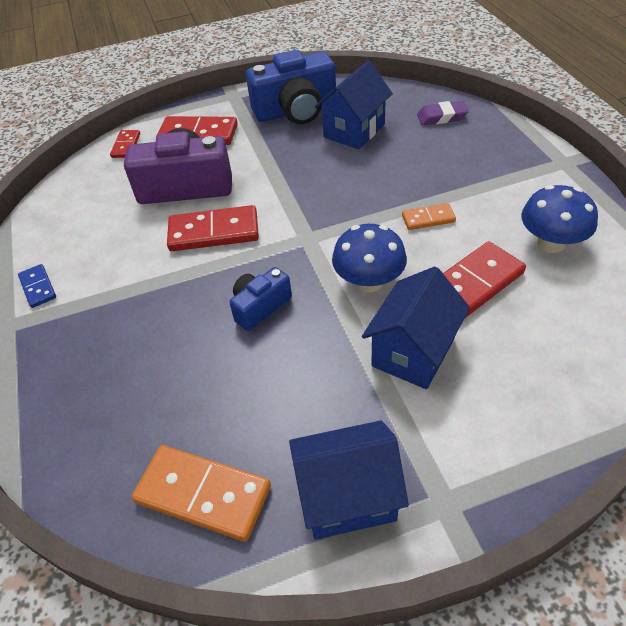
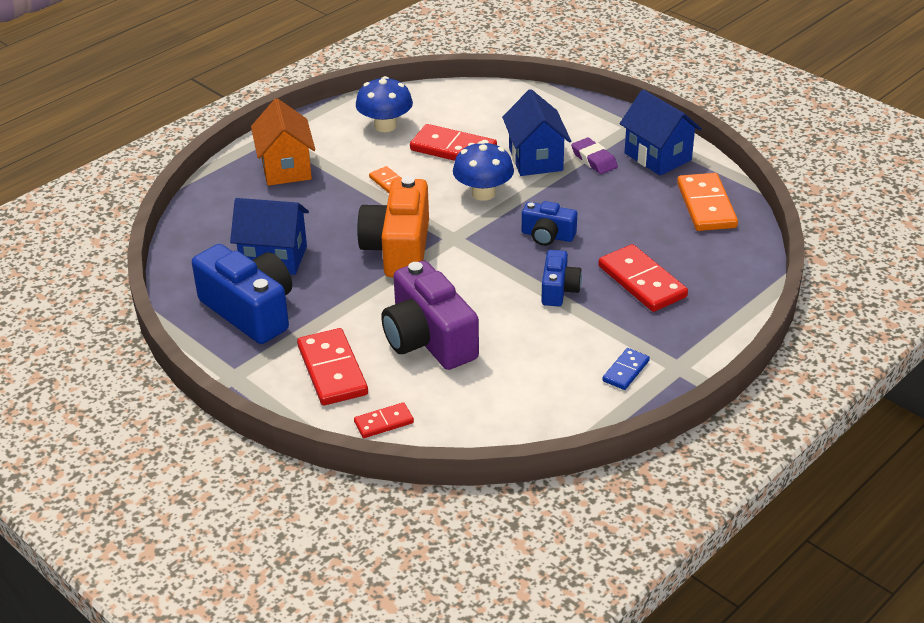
camera: 120 degrees left, 10 degrees down
red domino [167,205,259,251] -> red domino moved to [598,244,688,312]
blue house [362,267,470,389] -> blue house turned 75 degrees clockwise [502,89,571,176]
purple eraser [417,101,469,125] -> purple eraser moved to [571,138,618,174]
none -> orange house [251,98,315,186]
none -> orange camera [357,176,429,277]
none -> blue camera [541,250,582,306]

